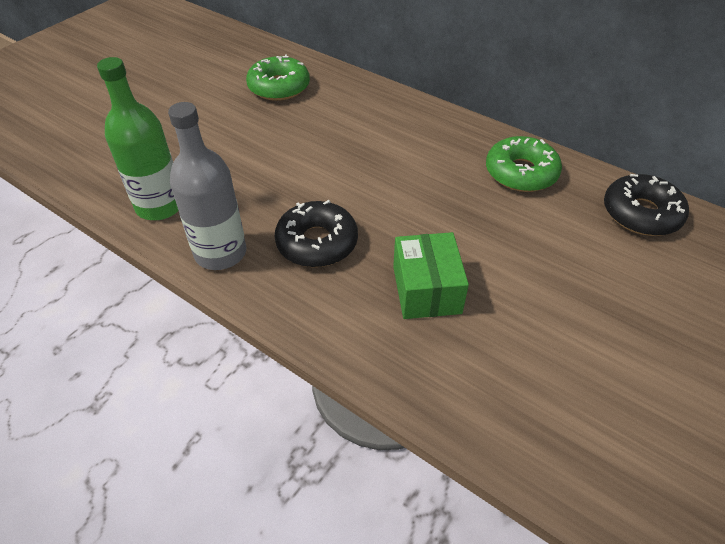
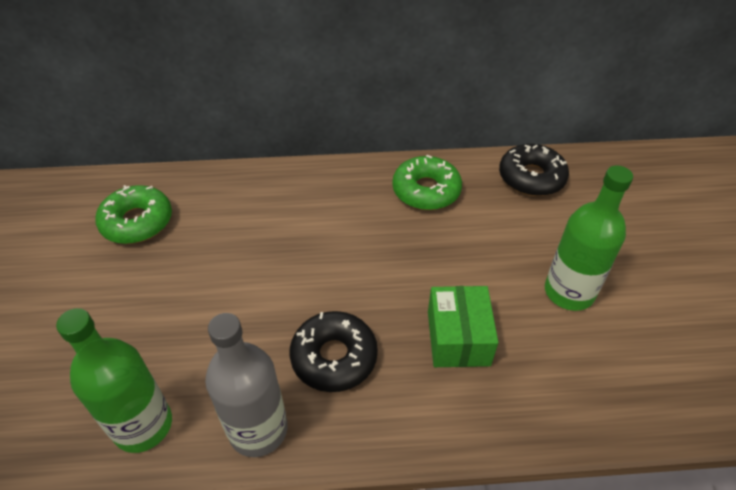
camera: 40 degrees left, 0 degrees up
green box [393,232,469,319] -> green box turned 45 degrees clockwise [428,286,498,367]
none -> green bottle [545,165,633,311]

